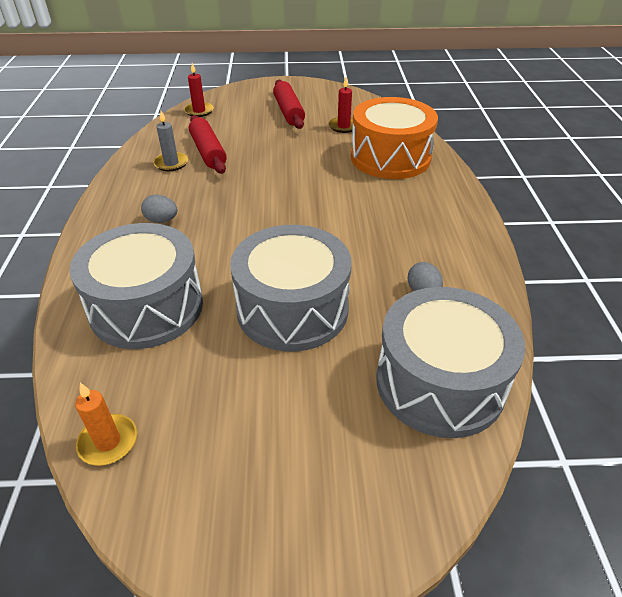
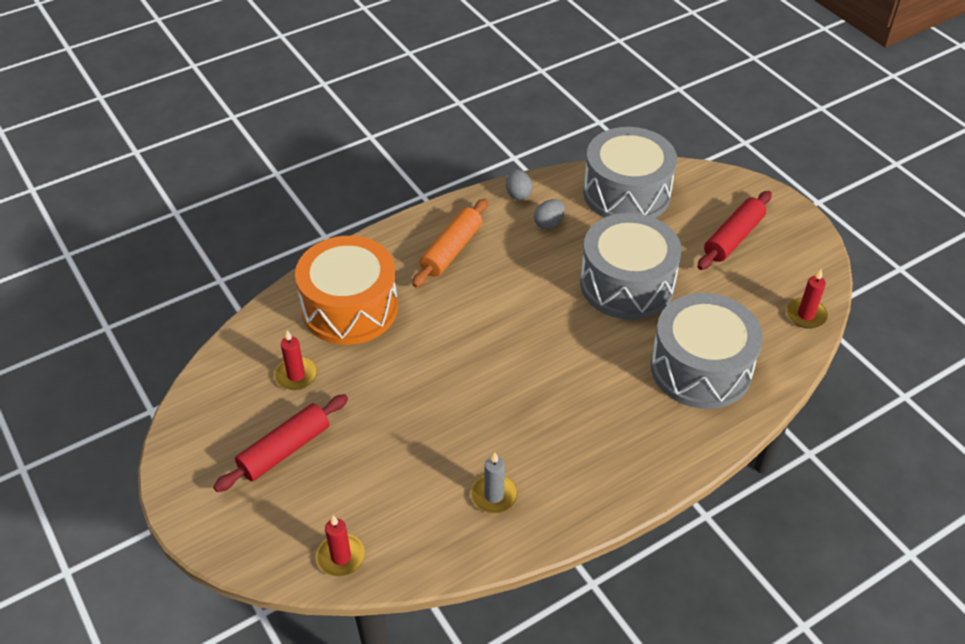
camera: 120 degrees left, 5 degrees up
orange candle [75,383,137,466] -> red candle [786,269,828,328]
grey egg [141,194,177,223] -> grey egg moved to [506,169,532,200]
red rolling pin [189,115,227,174] -> red rolling pin moved to [698,191,771,270]
none -> orange rolling pin [412,198,488,288]

